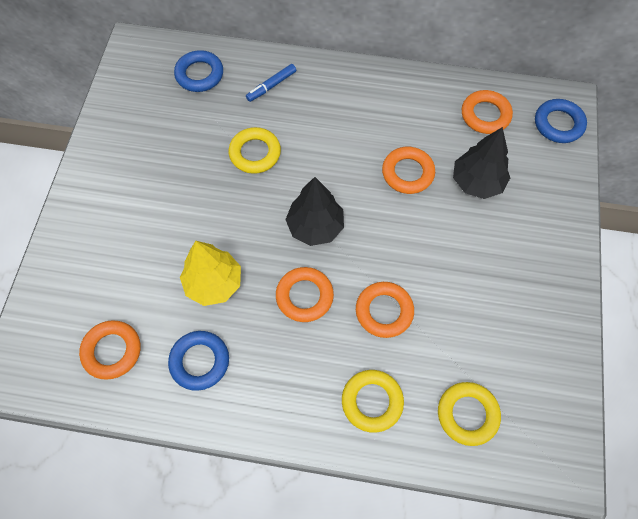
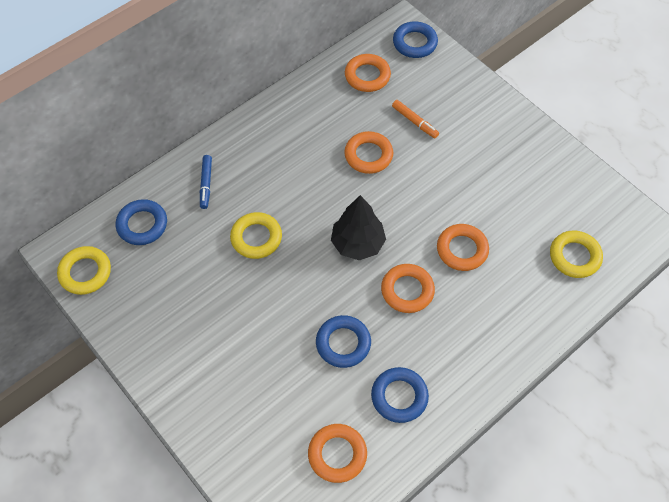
camera: 50 degrees left, 5 degrees down
yellow tree [180,241,241,306] -> blue ring [316,315,371,368]
yellow ring [342,370,404,433] -> yellow ring moved to [57,246,111,295]
black tree [453,127,510,199] -> orange marker [392,100,439,138]

